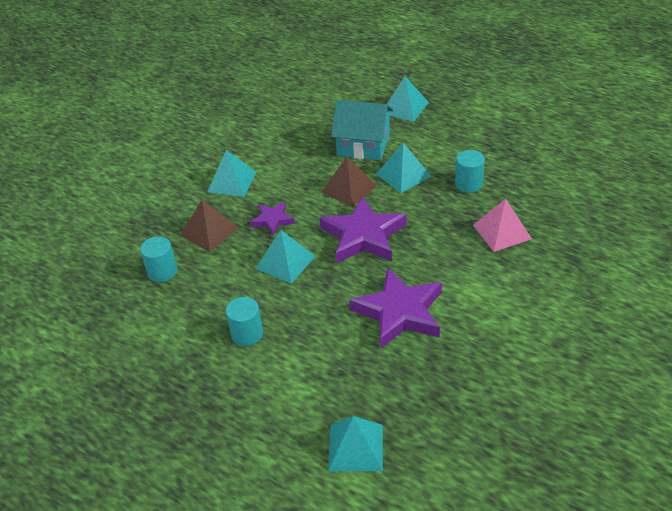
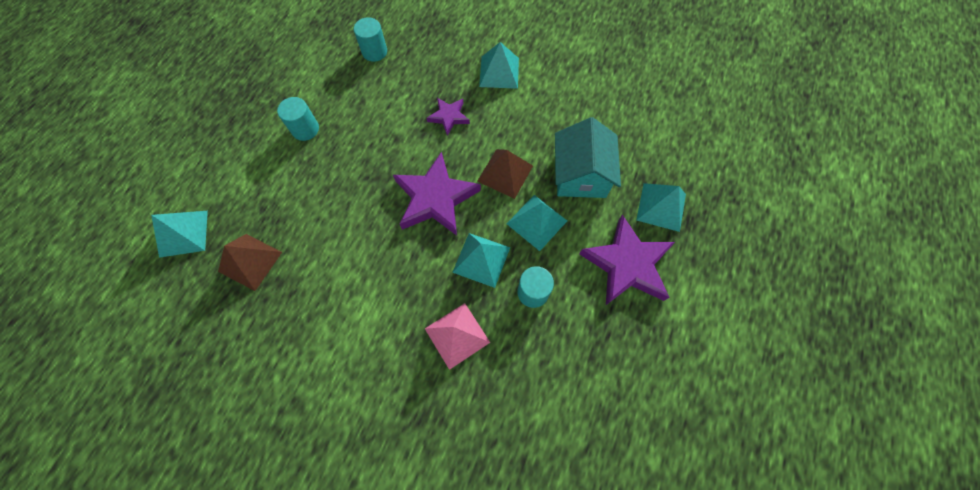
camera: 75 degrees right, 25 degrees up
brown pyramid [180,200,238,252] -> brown pyramid moved to [218,234,282,291]
turquoise pyramid [255,230,315,284] -> turquoise pyramid moved to [452,233,510,288]
purple star [349,268,442,349] -> purple star moved to [580,214,675,305]

